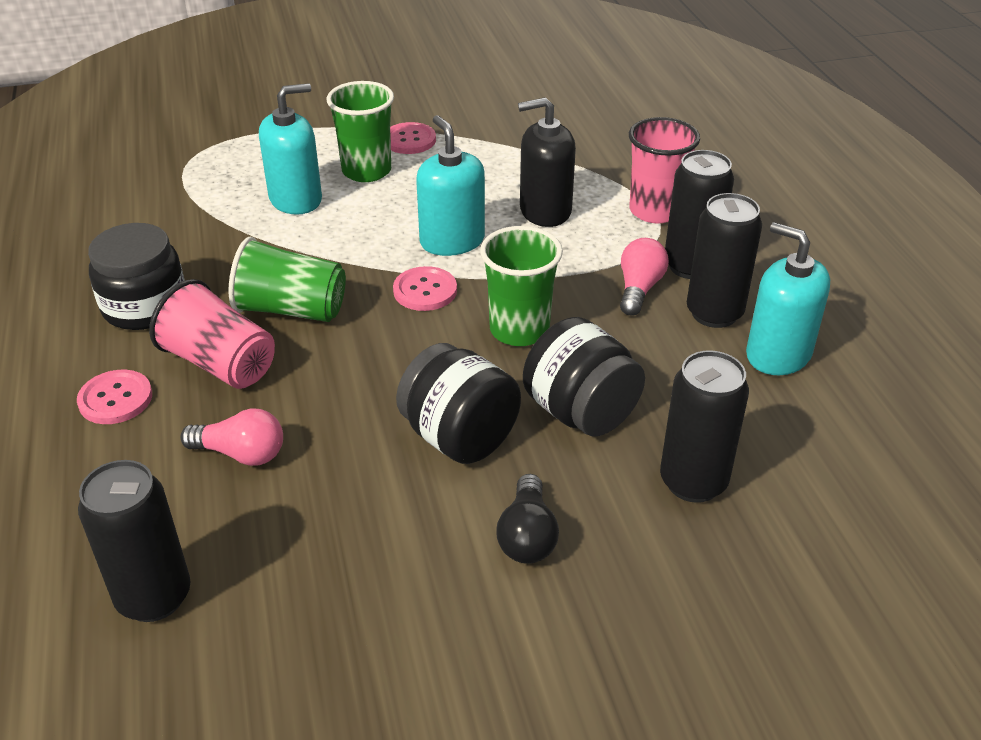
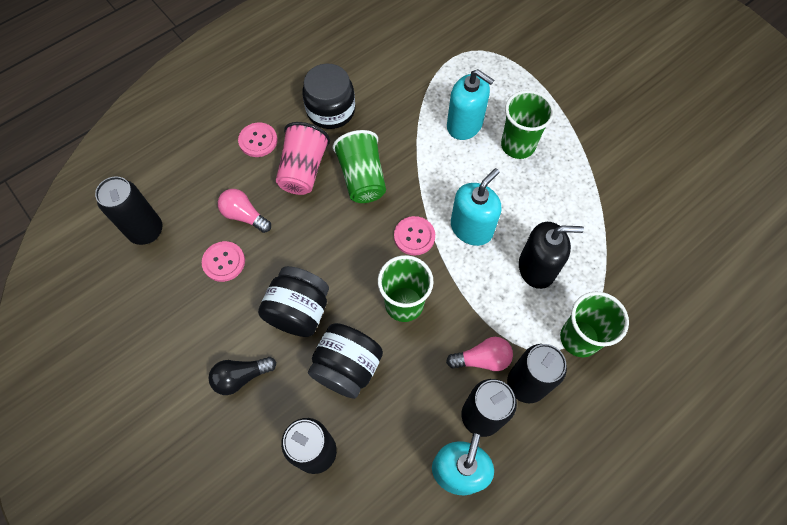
camera: 65 degrees right, 25 degrees up
pink light bulb [180,408,283,466] -> pink light bulb turned 135 degrees clockwise [218,189,271,233]
pink button [390,122,436,154] -> pink button moved to [202,241,245,282]
black soap dispenser [518,97,576,227] -> black soap dispenser turned 120 degrees clockwise [519,222,584,289]
pink cup [629,117,700,224] -> green cup [560,291,629,357]

